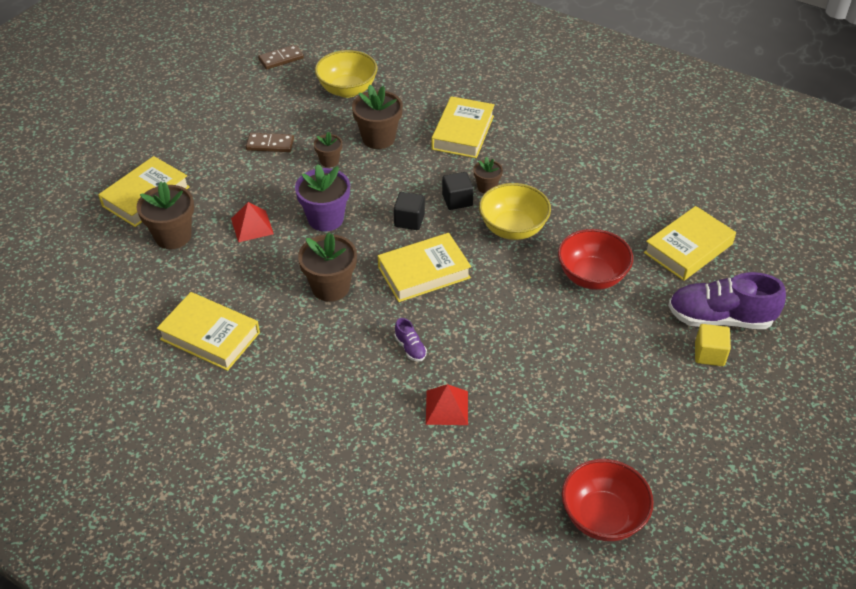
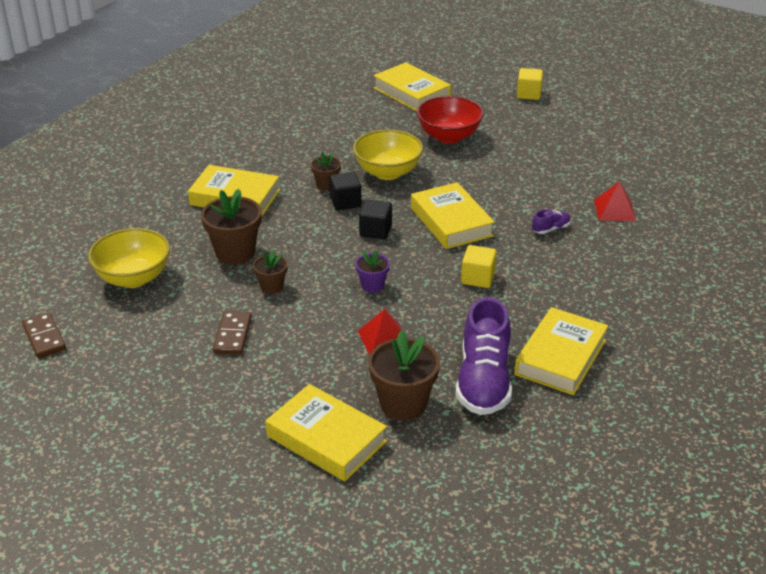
camera: 90 degrees left, 10 degrees down
purple flower pot [295,164,350,231] -> purple flower pot [355,250,390,293], size x0.56
brown flower pot [298,232,357,302] -> yellow cube [461,245,497,288]
red bowl [562,459,654,541] -> none
purple shoe [668,272,786,329] -> purple shoe moved to [456,297,512,415]

